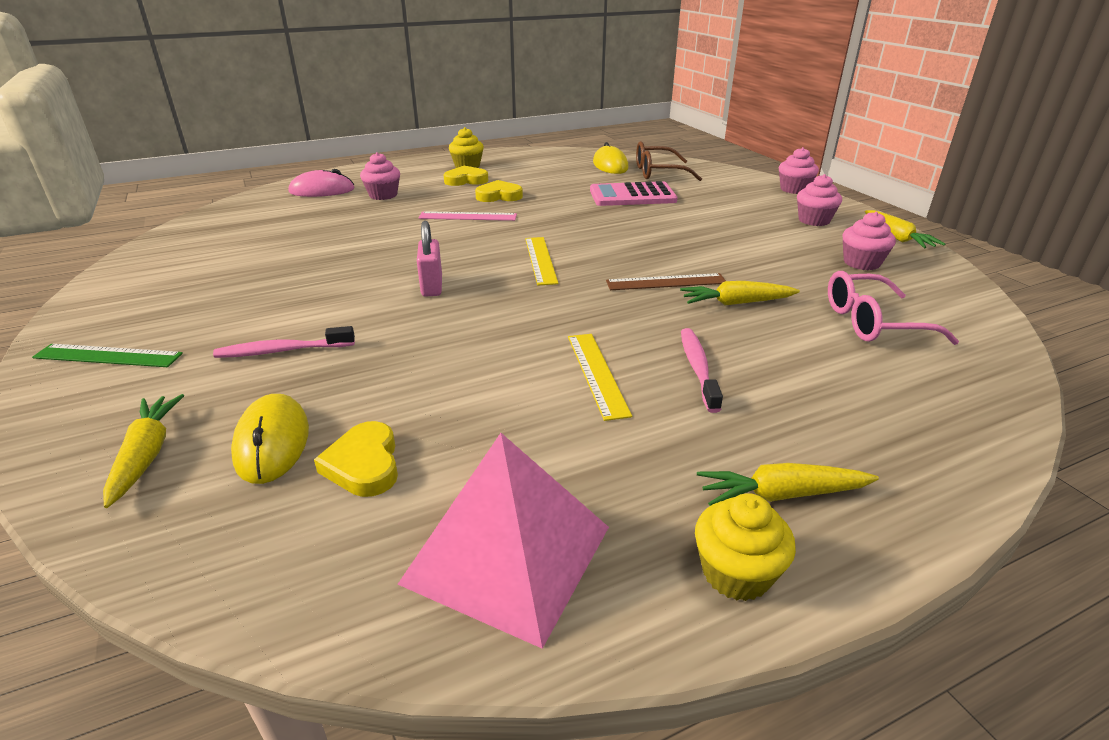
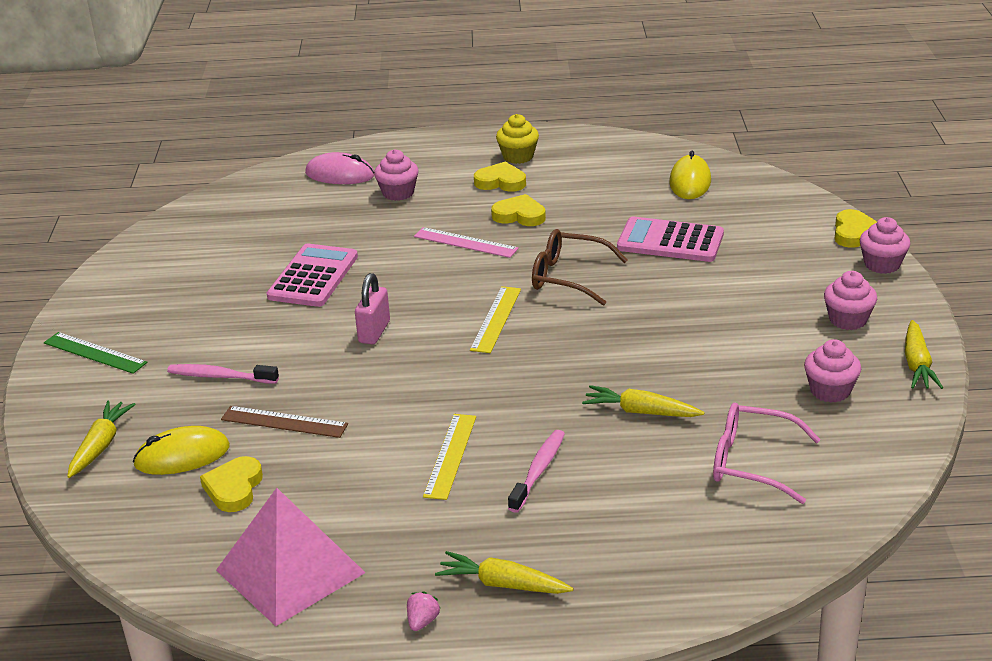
camera: 25 degrees right, 0 degrees up
yellow mouse [231,394,309,484] -> yellow mouse turned 60 degrees clockwise [133,426,230,475]
brown ruler [606,273,726,290] -> brown ruler moved to [221,406,348,438]
brown glasses [636,141,702,181] -> brown glasses moved to [532,229,628,306]
yellow cupcake [695,493,796,601] -> pink strawberry [407,592,441,631]
none -> pink calculator [267,244,358,307]
none -> yellow heart [835,209,877,248]

